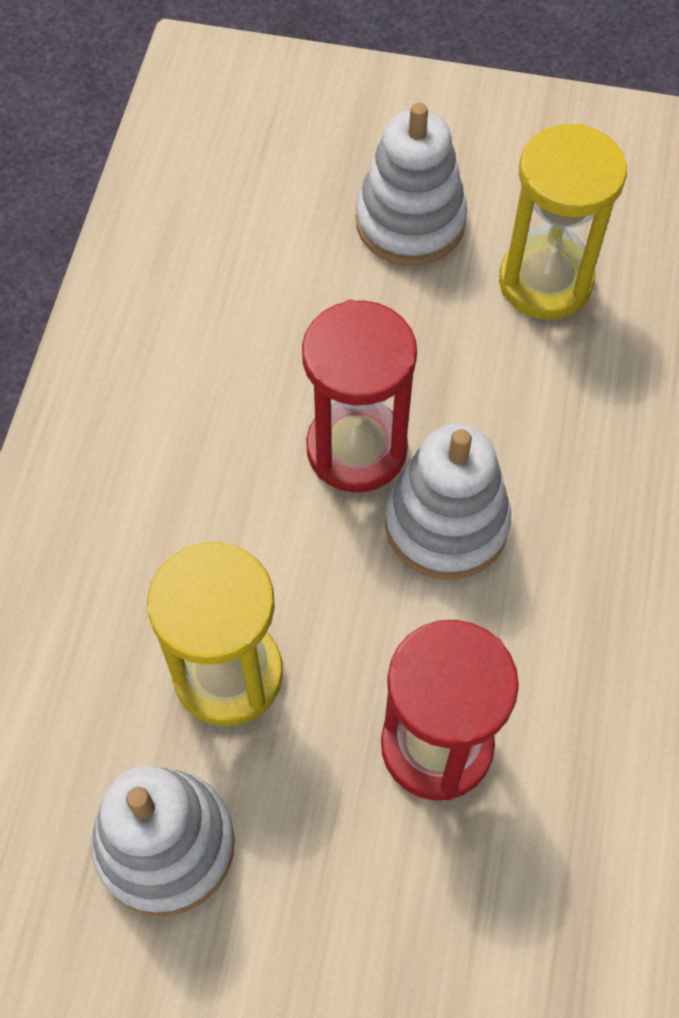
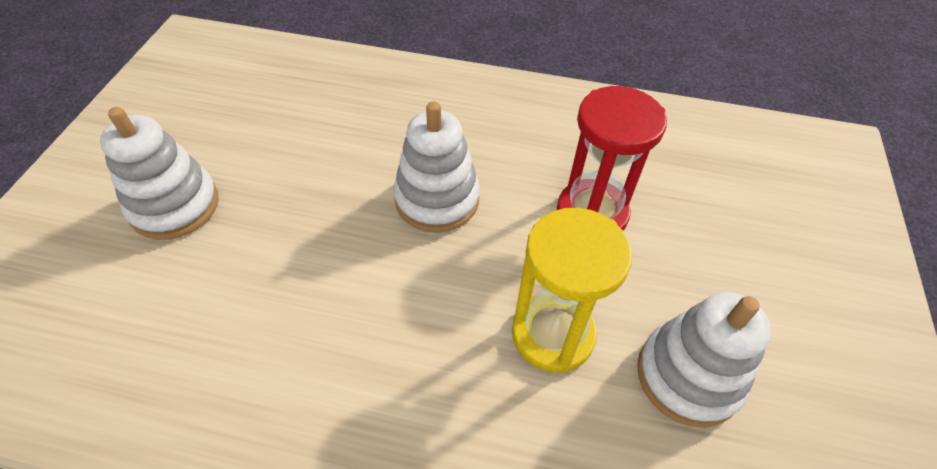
camera: 90 degrees left, 10 degrees down
red hourglass [302,300,417,492] -> none
yellow hourglass [499,123,627,319] -> none

